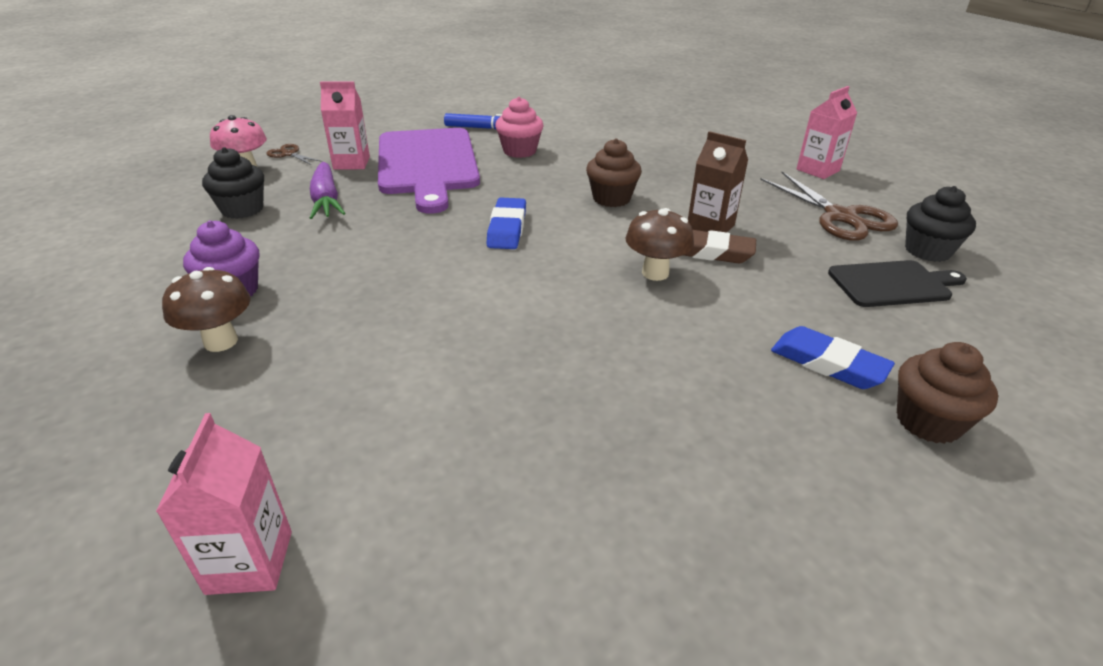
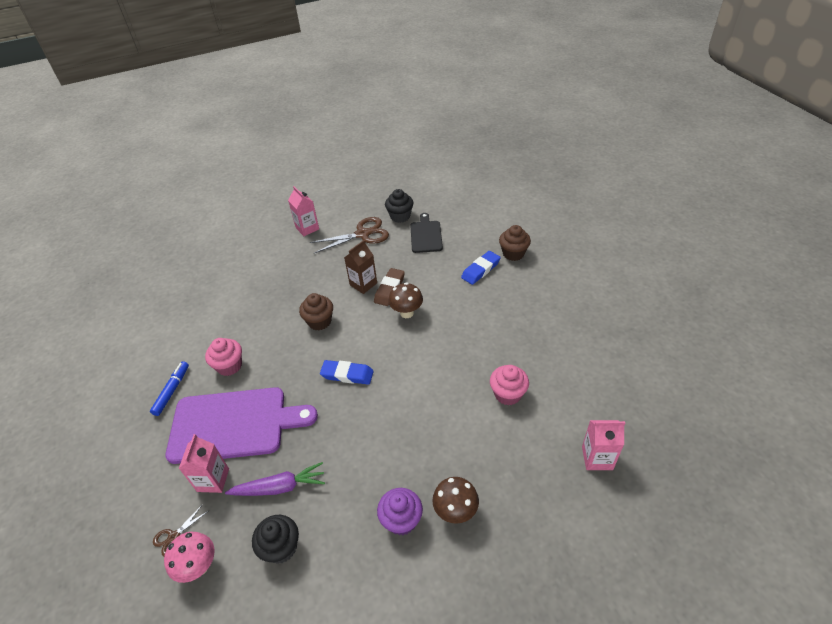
camera: 80 degrees left, 10 degrees up
none -> pink cupcake [490,365,529,405]

